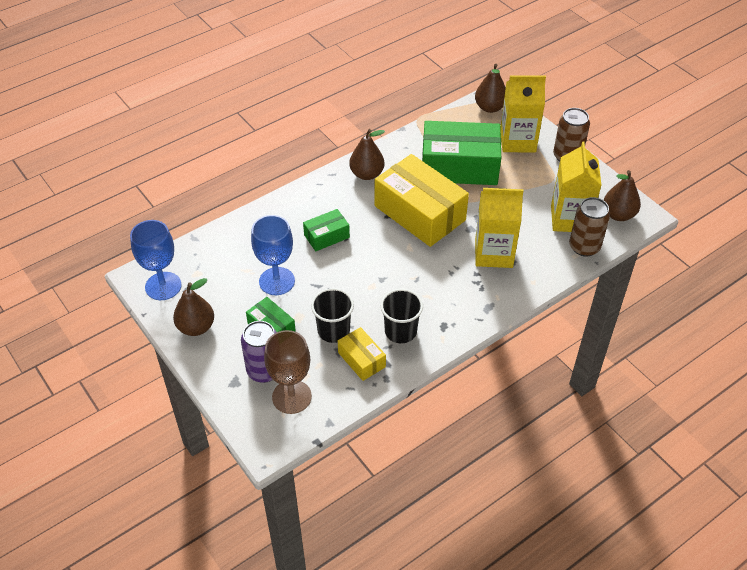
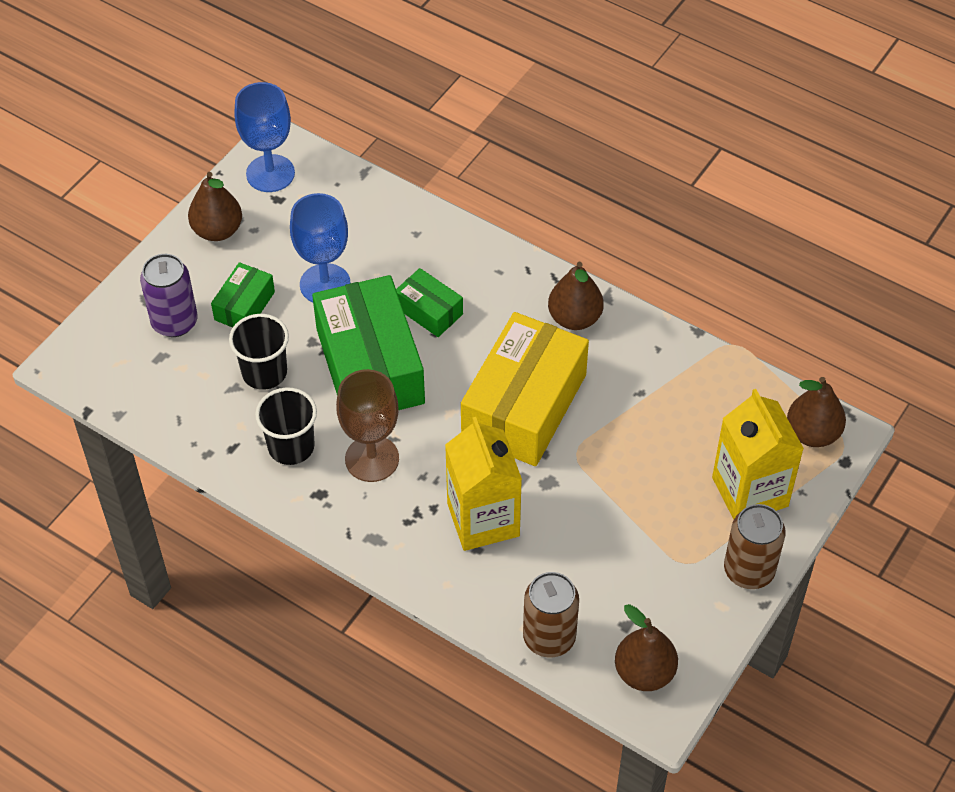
camera: 70 degrees right, 5 degrees up
brown goblet [264,330,312,414] -> brown goblet moved to [336,369,399,482]
yellow box [338,327,386,381] -> none
green box [422,121,501,185] -> green box moved to [312,275,425,410]
yellow carton [551,141,602,232] -> none

